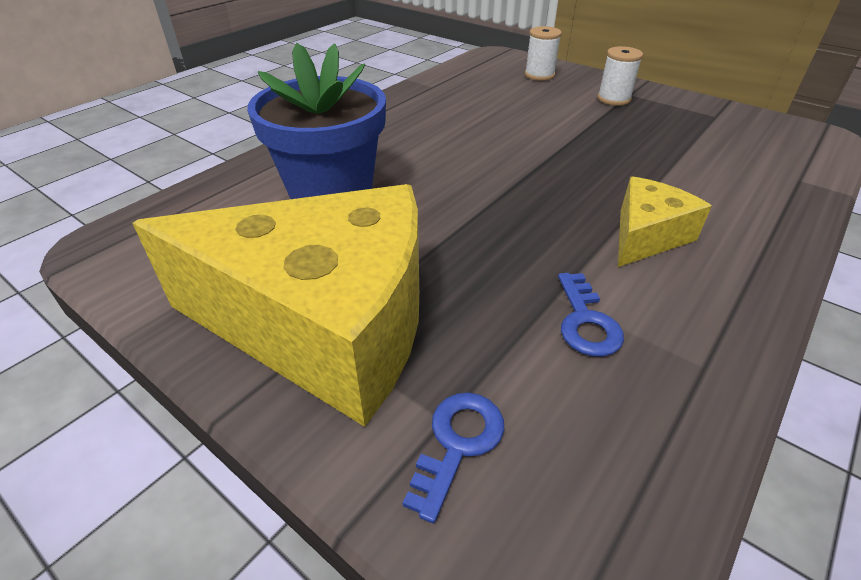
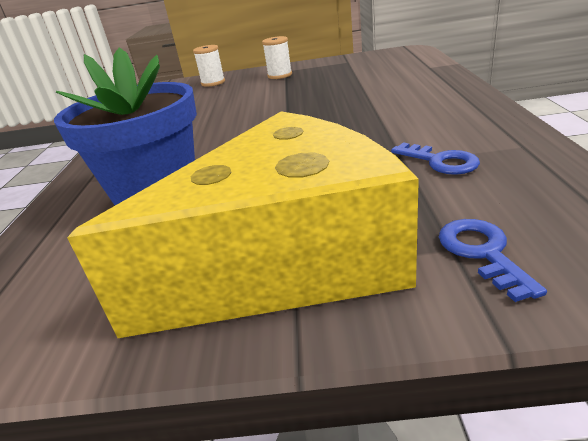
camera: 35 degrees left, 10 degrees down
yellow cheese [618,176,712,267] -> none

